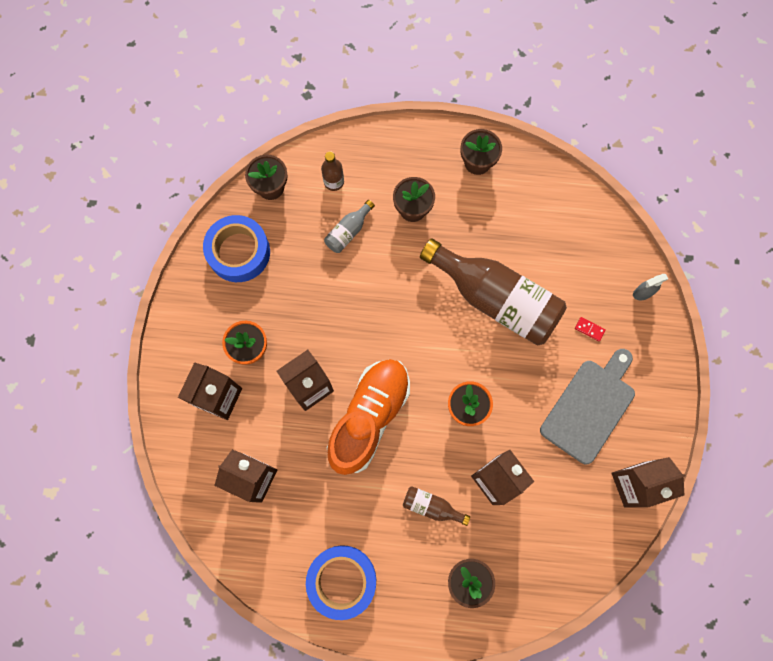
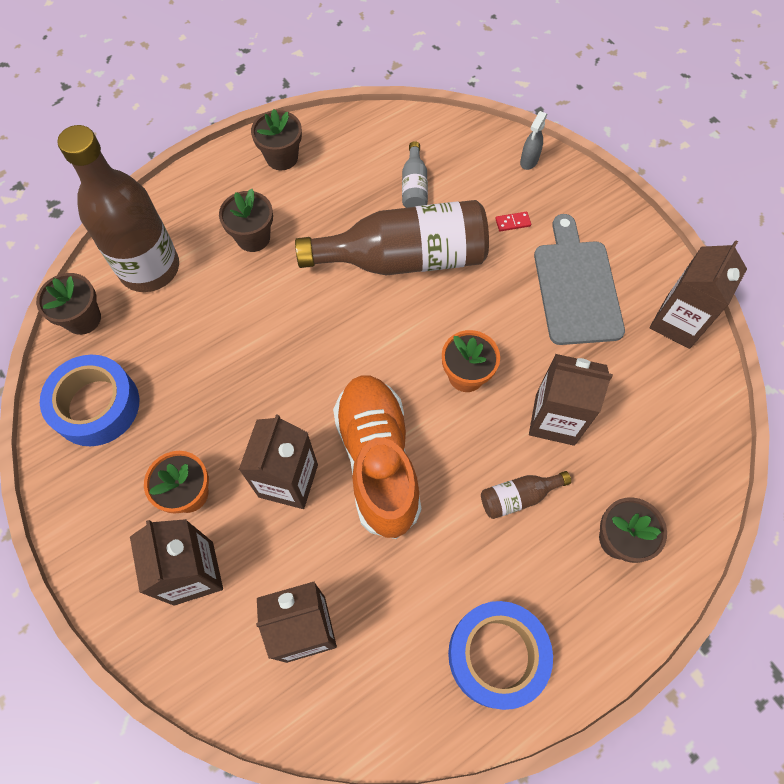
camera: 40 degrees left, 10 degrees down
brown bottle [321,152,344,191] -> brown bottle [57,125,179,292], size x2.36
grey bottle [324,200,375,253] -> grey bottle moved to [402,141,428,208]

